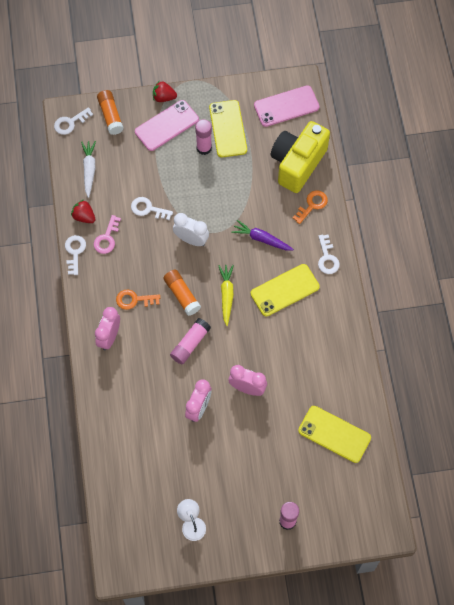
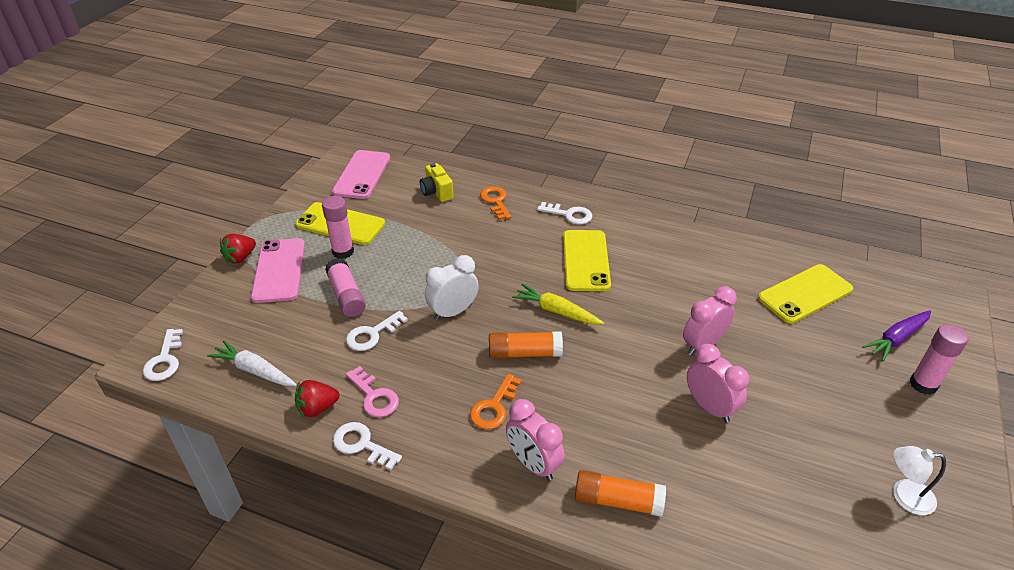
camera: 60 degrees left, 25 degrees down
orange glue stick [97,90,124,135] -> orange glue stick moved to [575,470,666,517]
pink glue stick [170,318,211,364] -> pink glue stick moved to [325,258,366,317]
purple carrot [231,220,294,250] -> purple carrot moved to [862,310,931,361]
yellow camera [271,121,330,193] -> yellow camera [420,163,453,202], size x0.47

